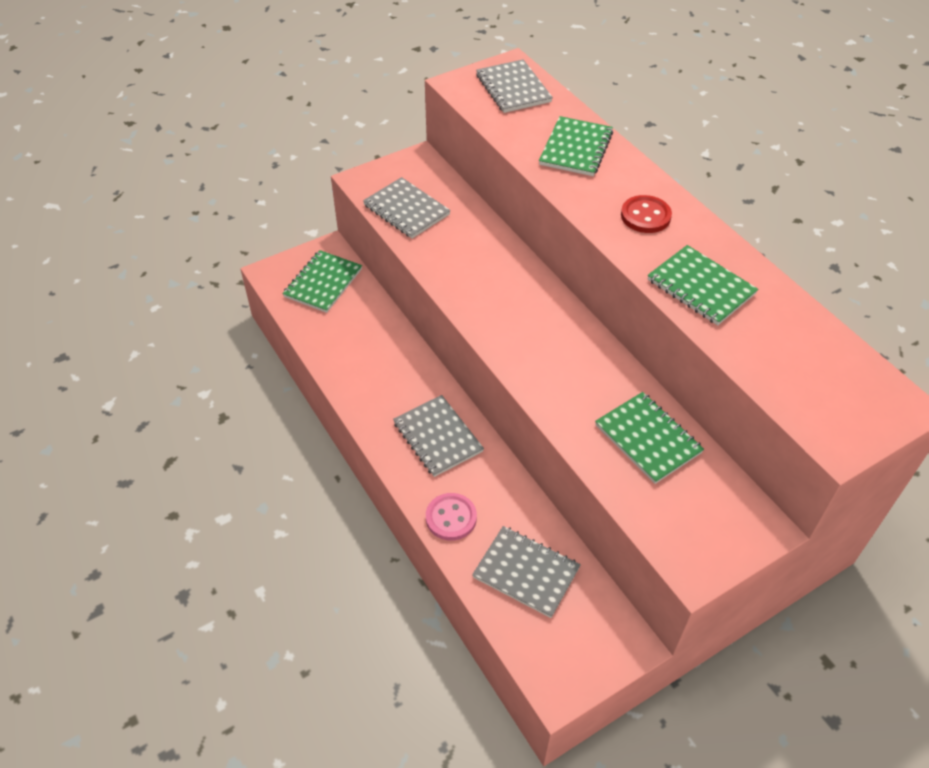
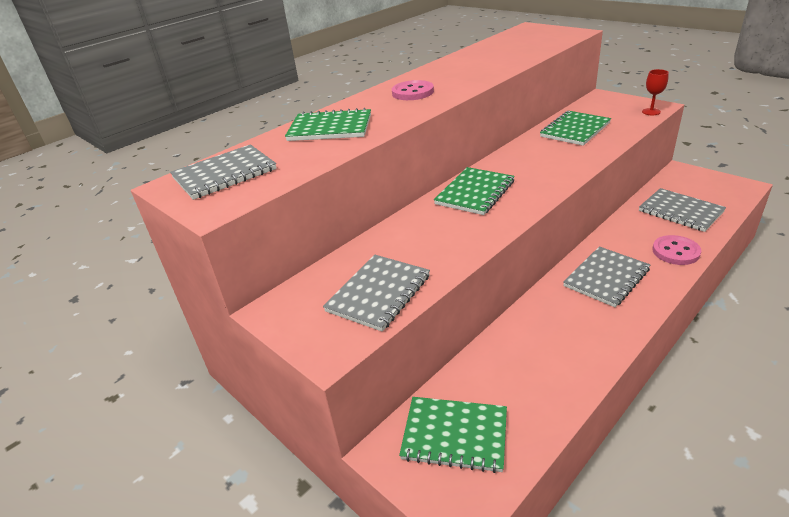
camera: 100 degrees left, 15 degrees down
grey notebook [472,526,581,618] -> grey notebook turned 60 degrees counterclockwise [639,188,726,232]
red button [621,195,672,233] -> pink button [392,80,434,100]
green notebook [648,245,758,325] -> green notebook moved to [434,167,515,215]
none -> red goblet [642,69,669,115]

